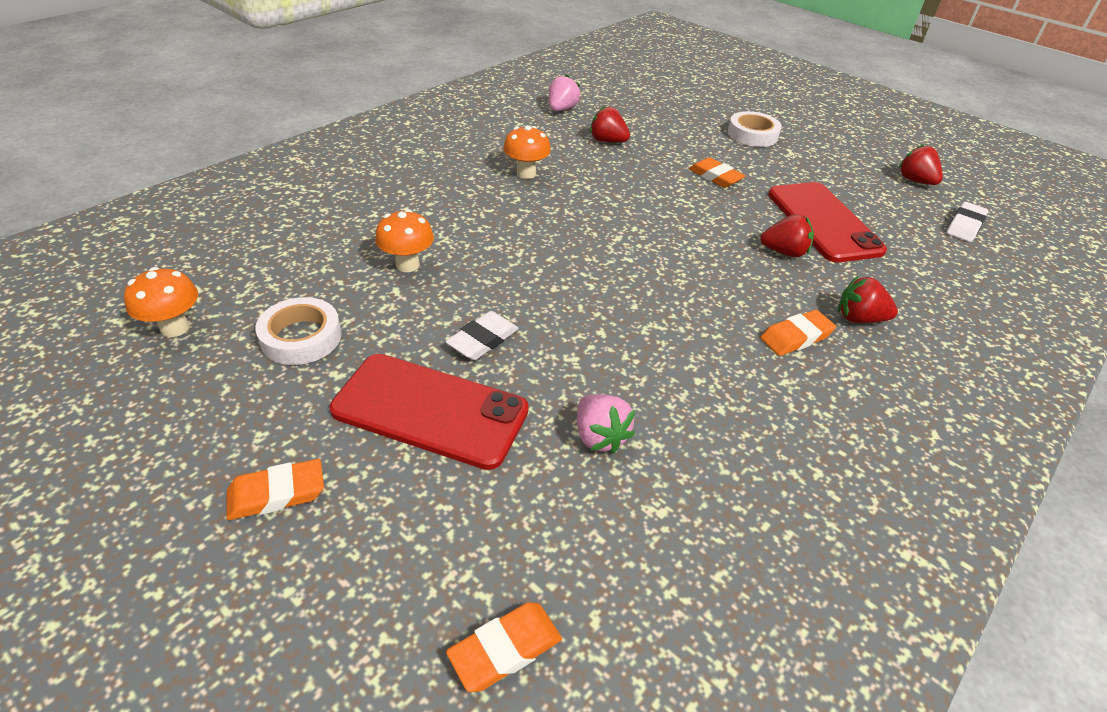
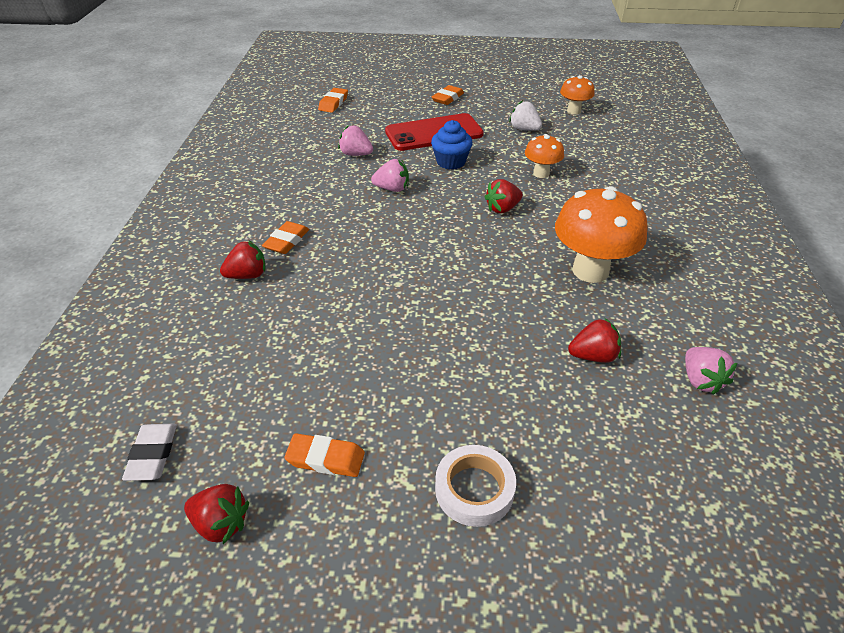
camera: 145 degrees right, 0 degrees up
white tape [255,297,342,365] -> white strawberry [509,100,542,131]
white eraser [445,311,519,360] -> blue cupcake [431,120,472,170]
orange mushroom [503,125,551,179] -> orange mushroom [555,186,648,283], size x1.84
orange eraser [689,157,746,188] -> orange eraser moved to [284,433,365,477]
red strawberry [760,214,814,257] -> red strawberry moved to [484,179,523,213]
red phone [768,182,887,262] -> none
none -> pink strawberry [371,159,409,192]

